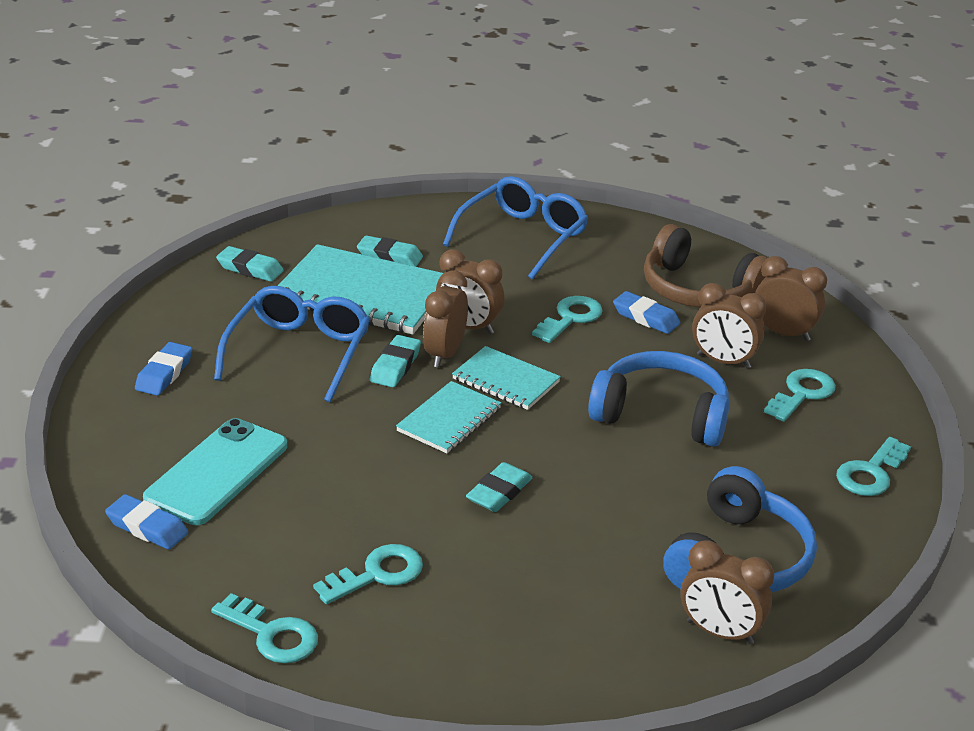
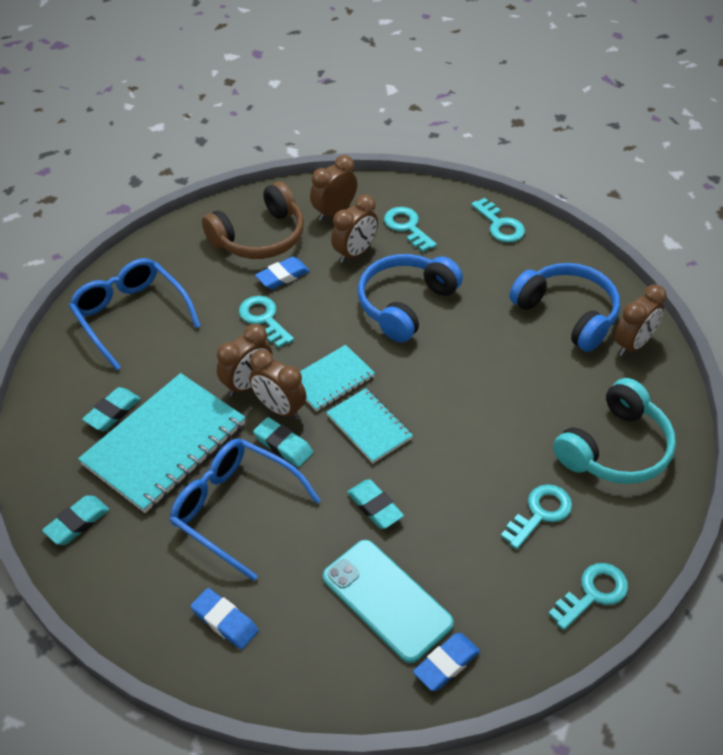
camera: 70 degrees left, 15 degrees up
turquoise key [313,544,423,604] -> turquoise key turned 60 degrees clockwise [501,484,572,549]
turquoise eraser [466,462,533,512] -> turquoise eraser moved to [347,480,404,529]
none -> turquoise headphones [553,378,676,484]

